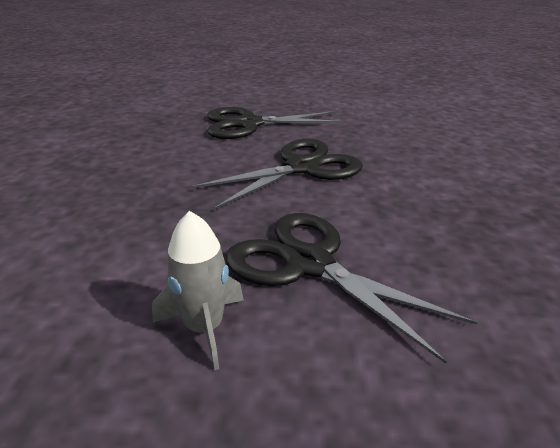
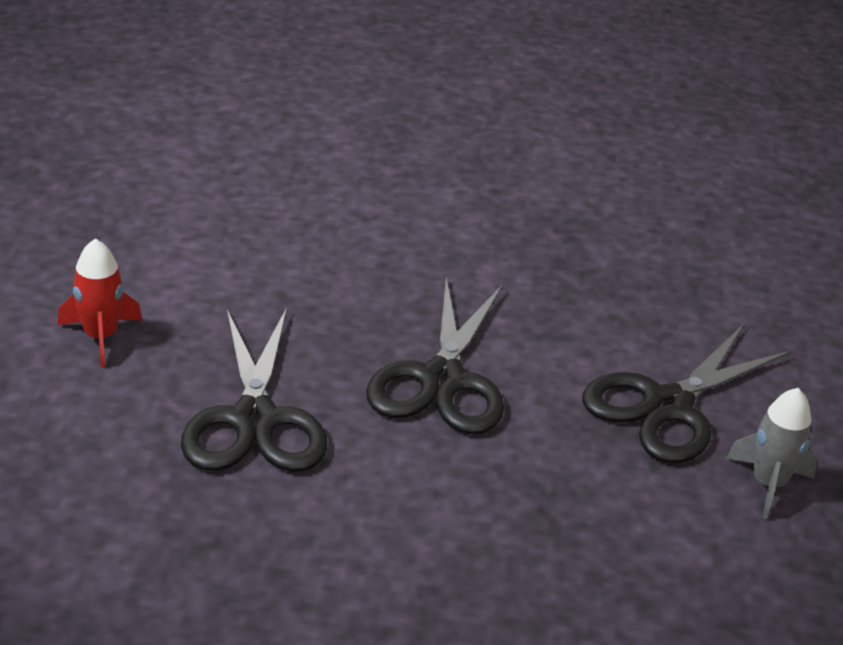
camera: 90 degrees left, 5 degrees up
black scissors [190,139,363,210] -> black scissors turned 135 degrees counterclockwise [366,278,504,435]
none -> red rocket [58,238,142,367]

